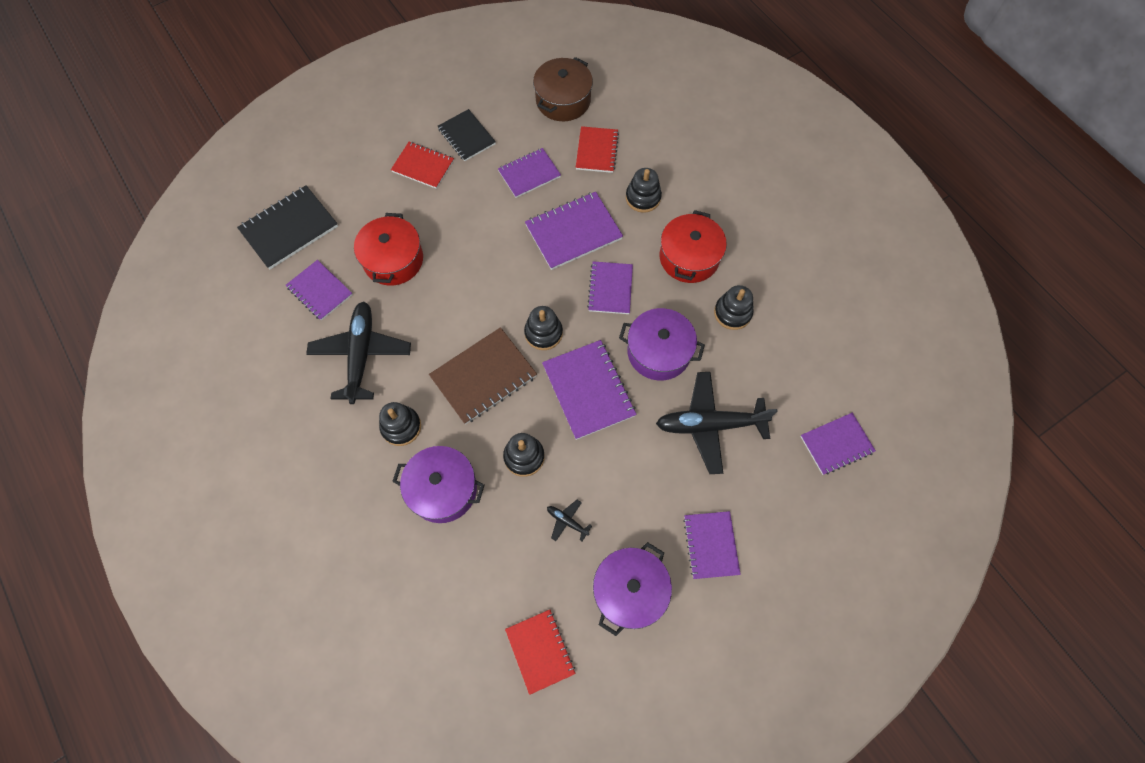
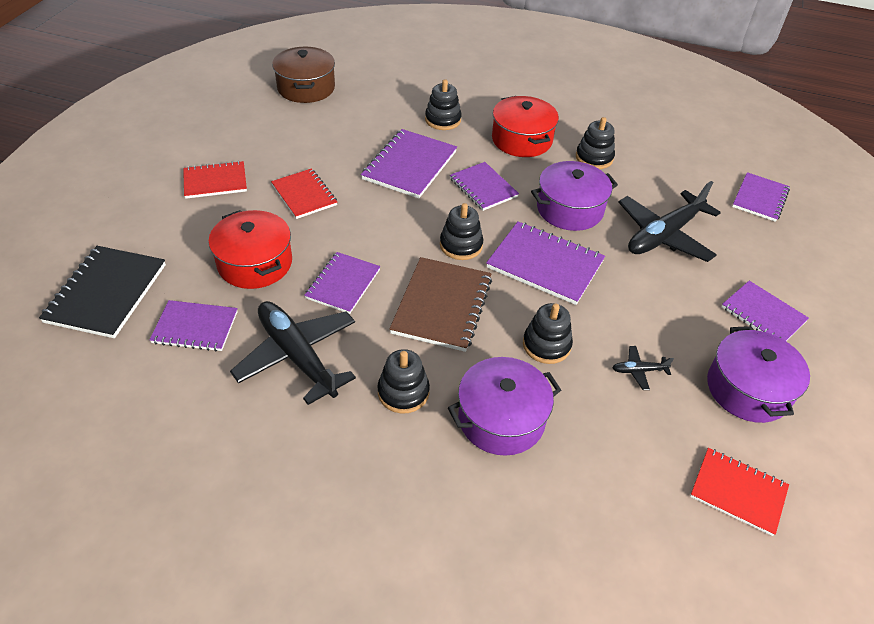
camera: 40 degrees left, 20 degrees down
black notebook [438,109,496,161] -> none
purple notebook [498,148,561,198] -> purple notebook moved to [304,252,381,314]
red notebook [576,126,619,173] -> red notebook moved to [271,168,337,219]

